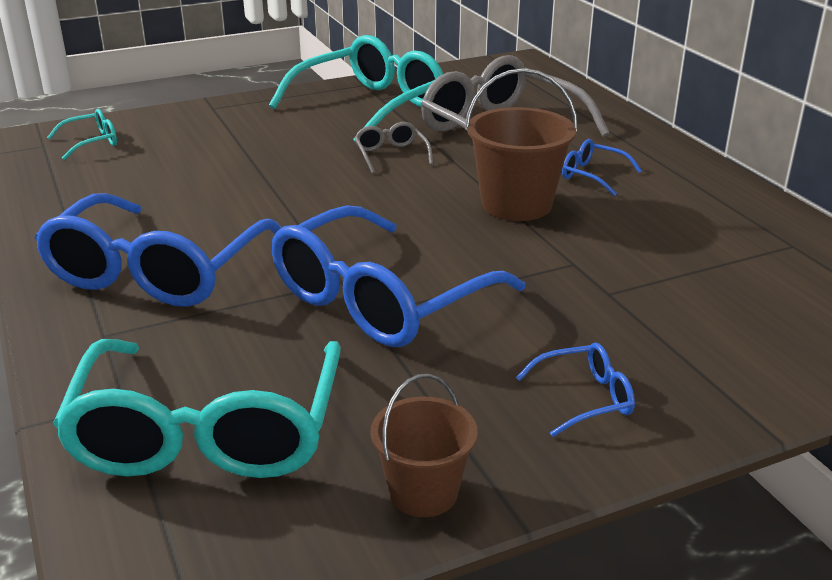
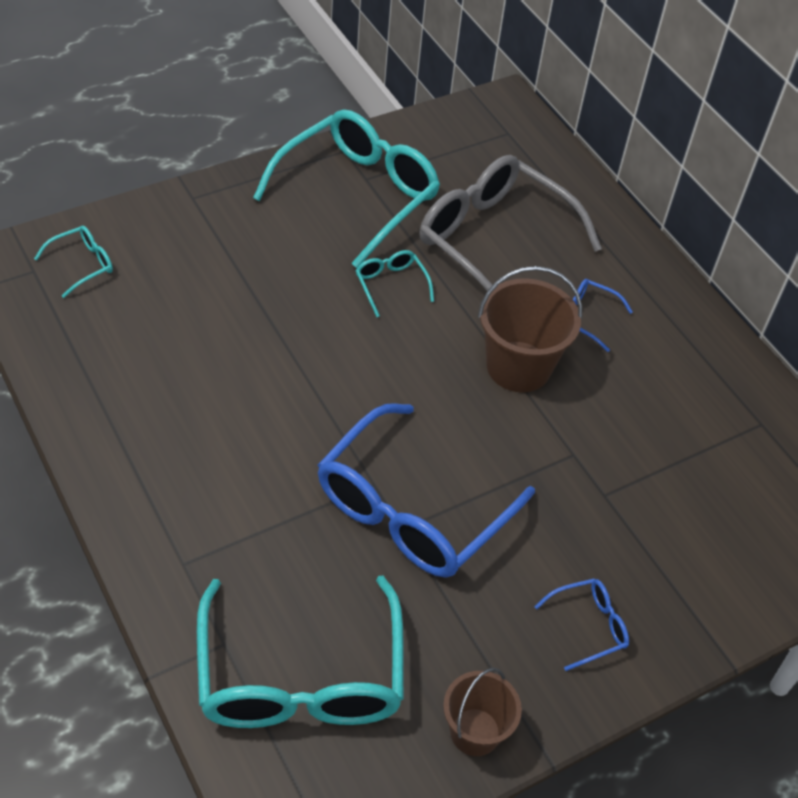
camera: 10 degrees left, 20 degrees up
blue glasses [35,193,282,307] -> none
grey glasses [354,122,433,173] -> turquoise glasses [355,250,434,317]

